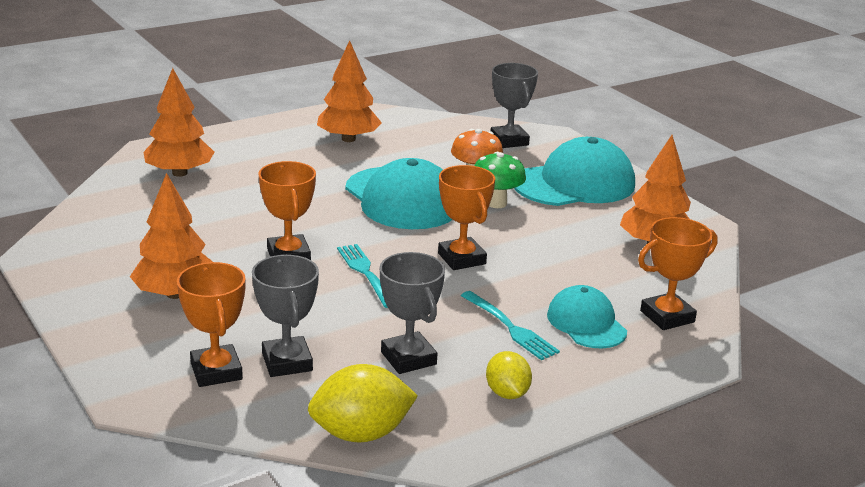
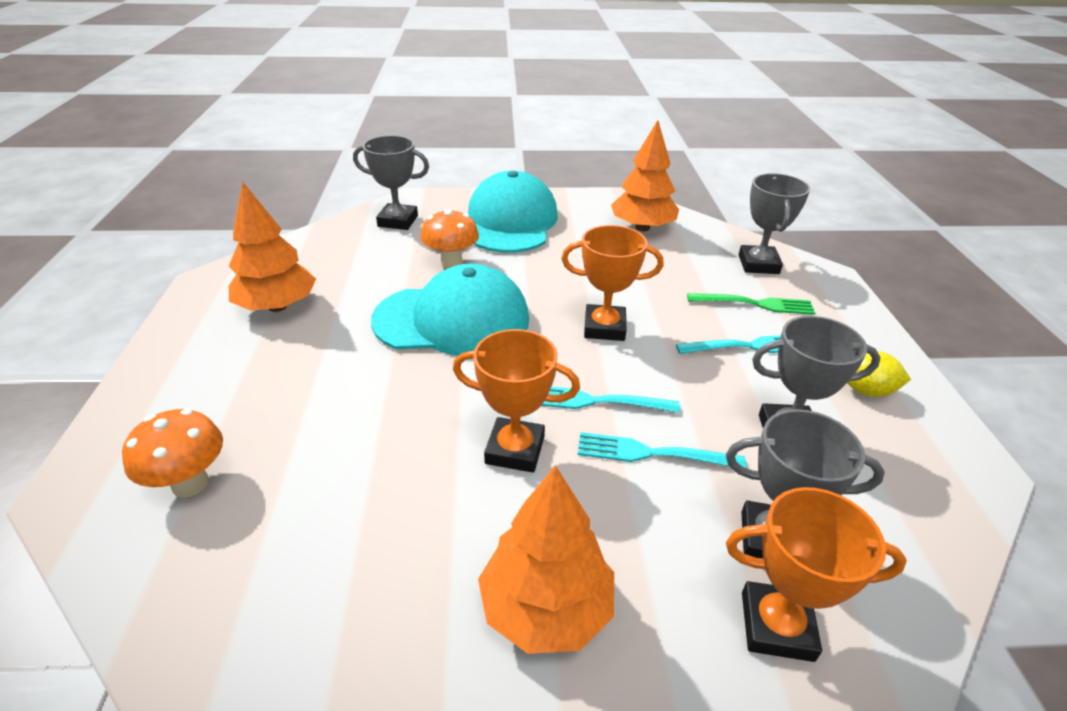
camera: 60 degrees left, 10 degrees up
orange tree [143,68,214,177] -> orange mushroom [122,409,223,498]
yellow lemon [308,364,418,442] -> none
green mushroom [474,152,526,208] -> none
turquoise cap [547,285,627,348] -> green fork [687,293,815,315]
orange trophy [638,217,718,330] -> grey trophy [739,173,810,274]
none -> turquoise fork [578,432,746,468]

